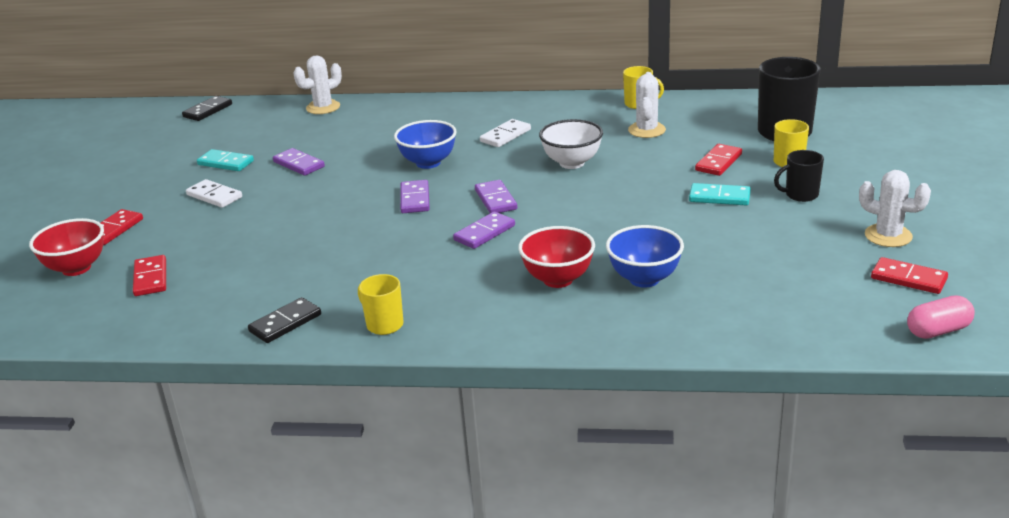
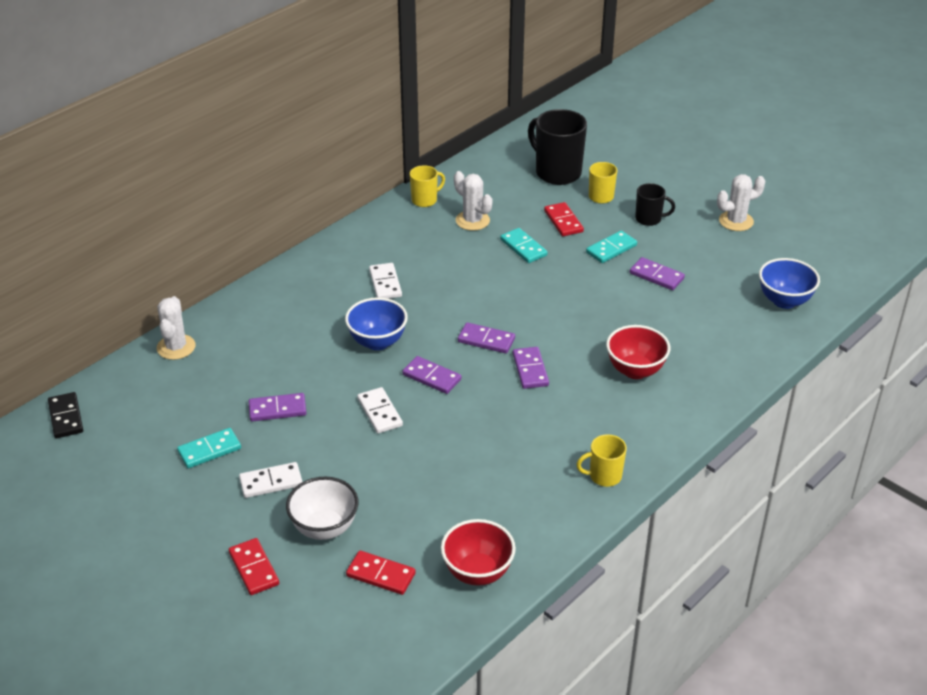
camera: 55 degrees left, 10 degrees up
red bowl [29,218,104,276] -> red bowl moved to [441,519,516,586]
black domino [248,297,321,343] -> none
white bowl [539,119,603,169] -> white bowl moved to [286,477,358,540]
blue bowl [606,225,684,288] -> blue bowl moved to [759,258,820,309]
black mug [774,150,824,202] -> black mug turned 105 degrees counterclockwise [635,183,675,226]
red domino [871,257,948,294] -> none
pink capsule [907,295,975,339] -> none
none -> white domino [357,387,403,433]
none -> turquoise domino [500,228,548,263]
none -> purple domino [630,257,685,290]

